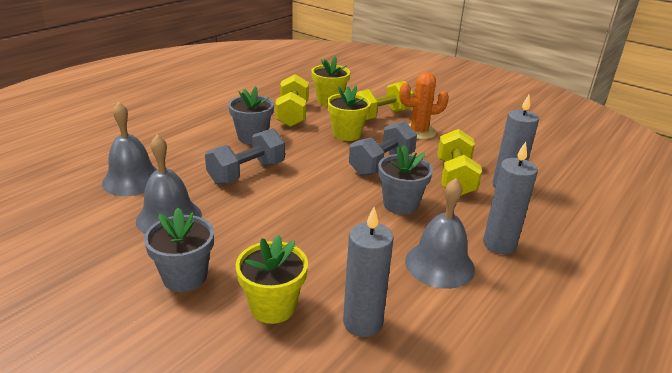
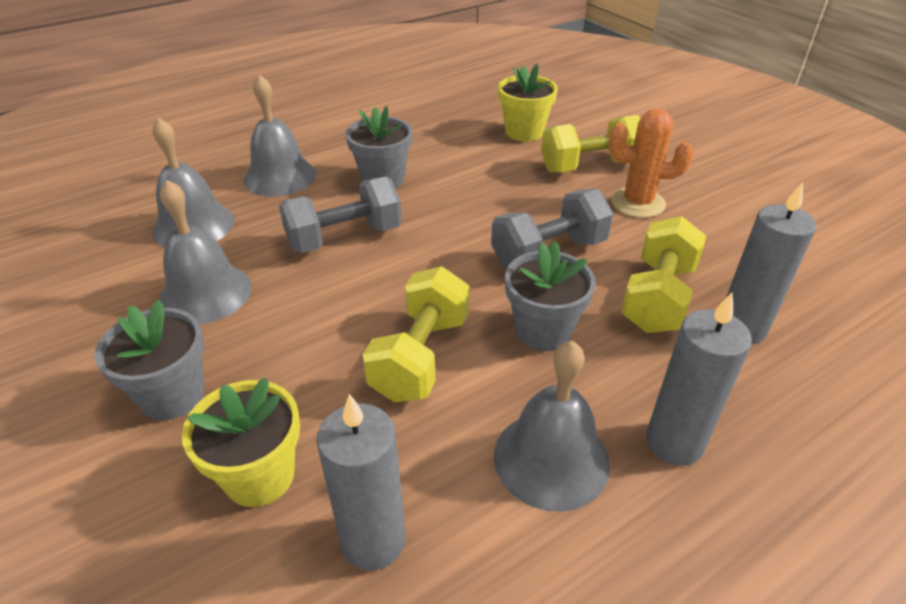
camera: 20 degrees right, 10 degrees up
yellow dumbbell [275,74,309,127] -> yellow dumbbell moved to [363,266,470,402]
yellow flower pot [327,85,371,141] -> none
none -> grey bell [244,74,316,196]

